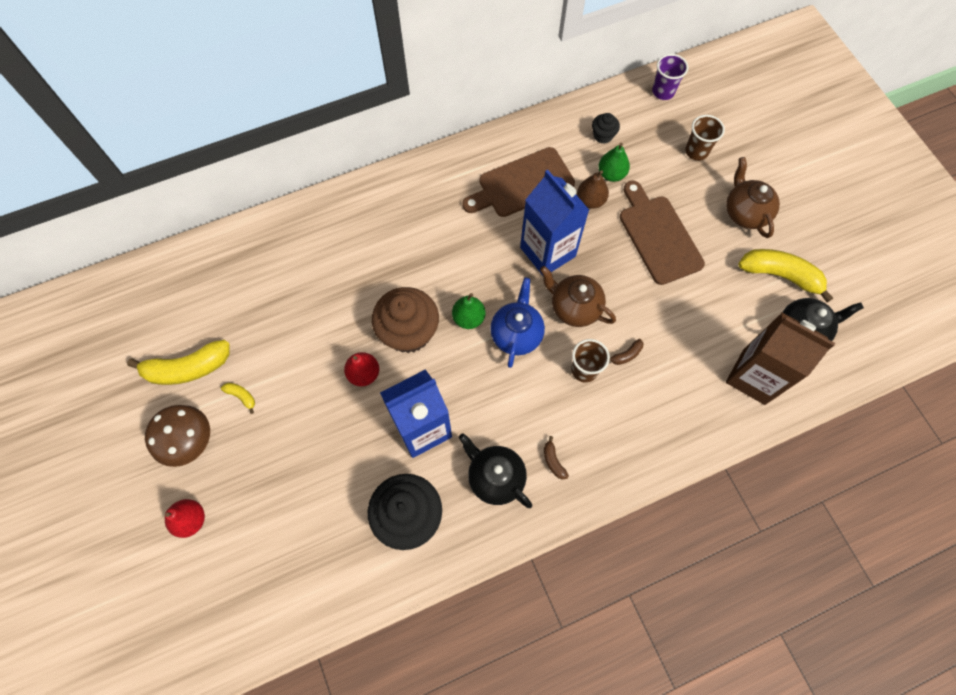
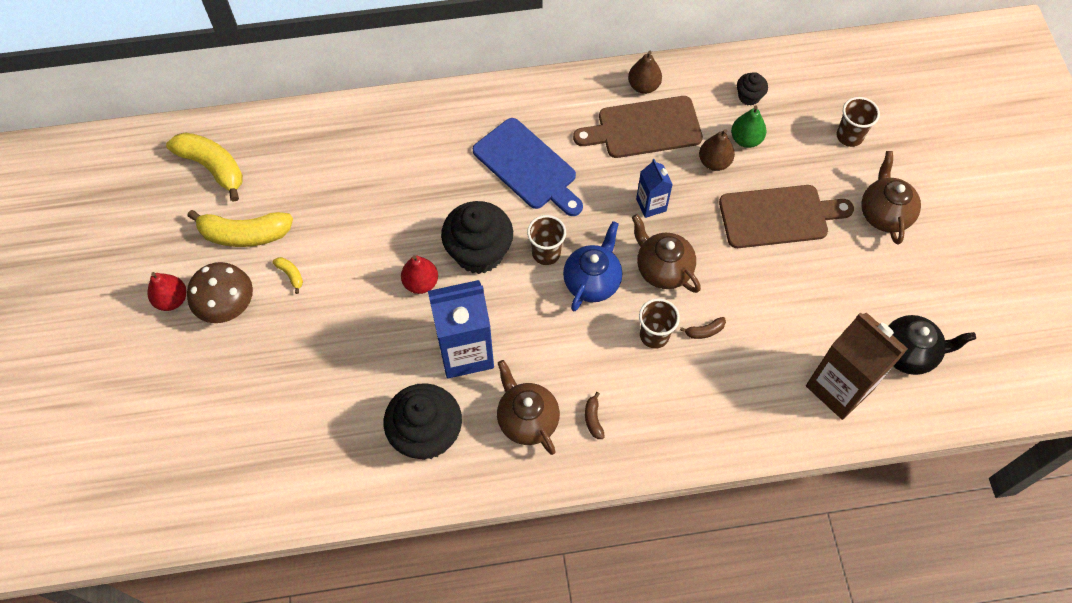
camera: 15 degrees right, 5 degrees down
red pear [165,499,205,538] -> red pear moved to [147,272,187,311]
brown cupcake [372,287,439,353] -> black cupcake [441,201,513,274]
green pear [452,293,486,329] -> brown cup [527,215,566,265]
black teapot [459,433,532,508] -> brown teapot [497,360,560,455]
blue carton [520,170,589,276] -> blue carton [636,159,673,218], size x0.53
brown cutting board [620,181,705,285] -> brown cutting board turned 90 degrees clockwise [719,185,854,248]
purple cup [652,54,688,100] -> none
yellow banana [738,249,833,302] -> yellow banana moved to [166,132,243,202]
none -> blue cutting board [473,118,583,216]
none -> brown pear [628,51,662,94]

